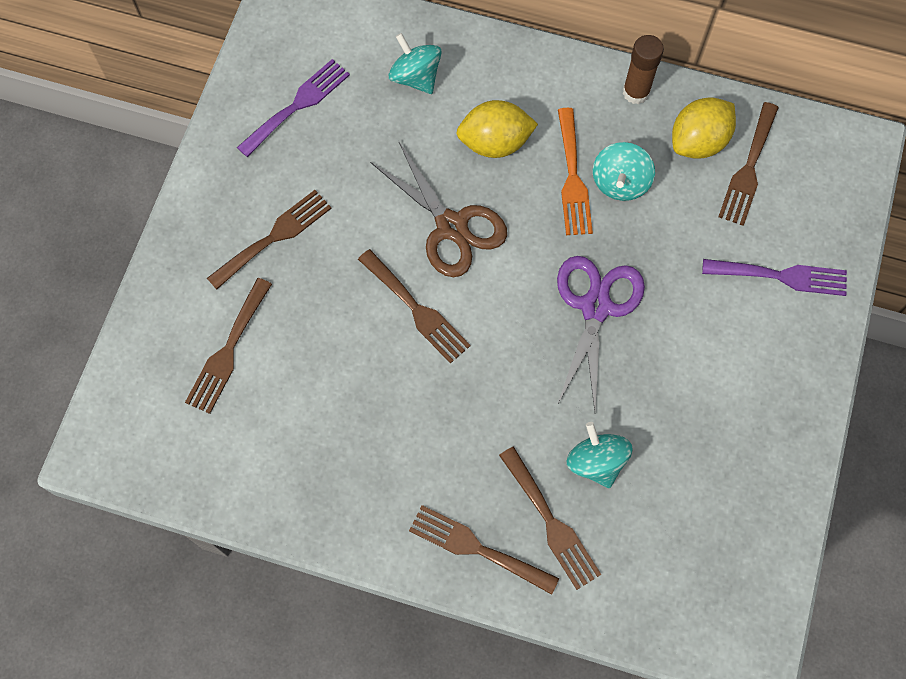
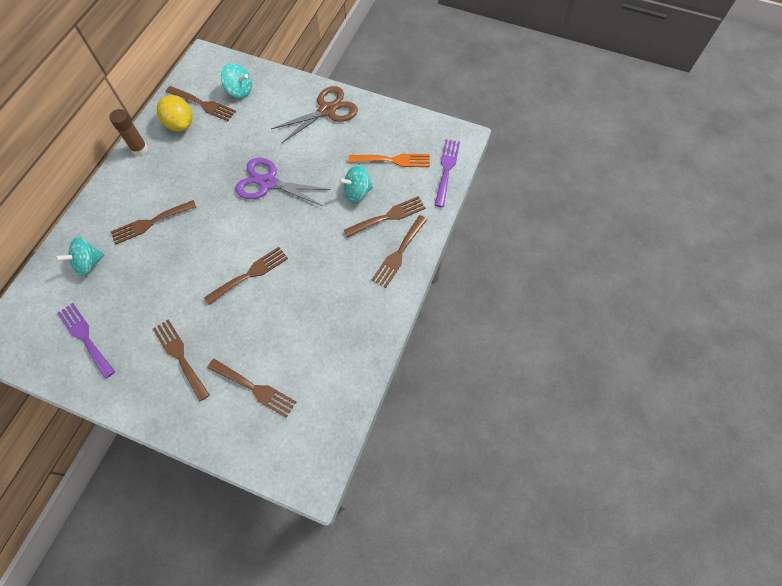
camera: 85 degrees left, 5 degrees down
brown scissors [371,141,507,277] -> brown scissors moved to [271,86,358,143]
yellow lemon [456,100,538,158] -> brown fork [111,200,196,245]
orange fork [558,108,593,235] -> orange fork moved to [349,154,430,167]
turquoise spinning top [593,142,655,201] -> turquoise spinning top moved to [221,63,252,98]
purple fork [702,259,847,296] -> purple fork moved to [435,139,460,207]

